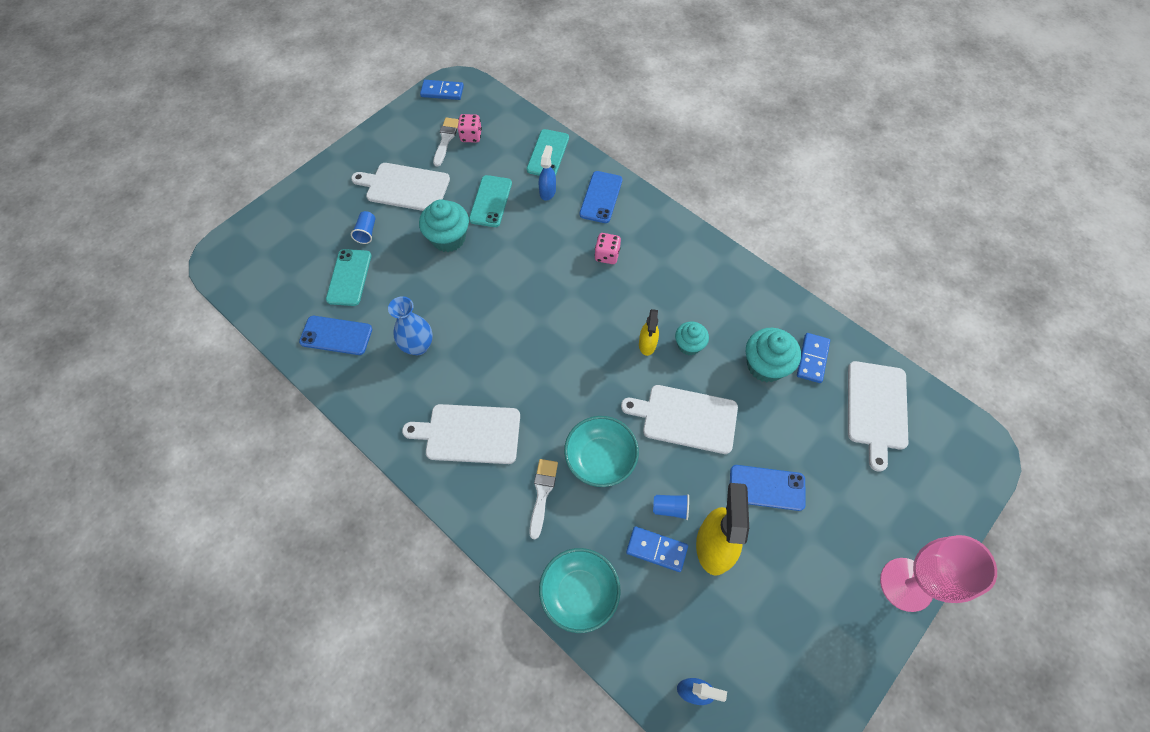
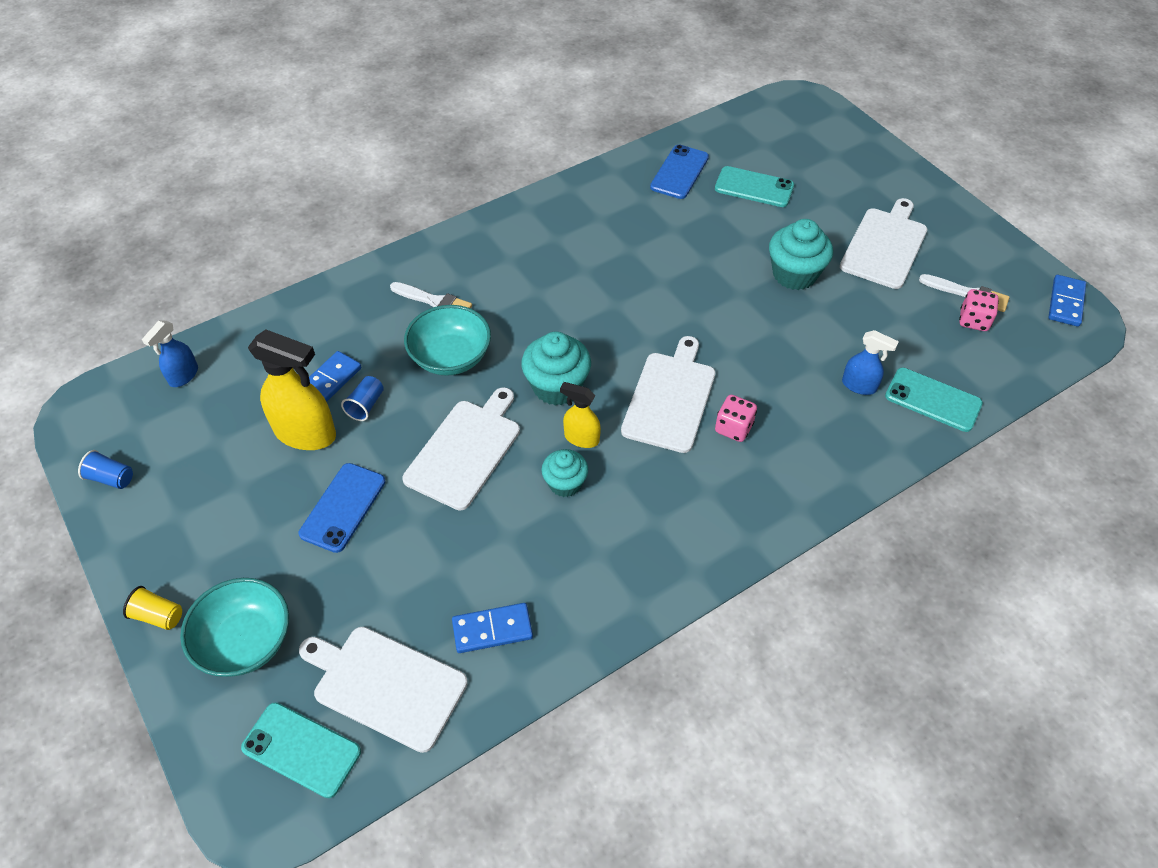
camera: 105 degrees right, 10 degrees down
blue cup [351,211,375,244] -> blue cup moved to [78,450,133,489]
blue vase [388,296,433,355] -> none
white cutting board [402,404,520,464] -> white cutting board moved to [621,336,715,453]
turquoise phone [469,175,512,227] -> turquoise phone moved to [241,702,361,798]
turquoise bowl [539,548,621,633] -> turquoise bowl moved to [180,578,289,677]
blue phone [580,171,623,223] -> none
turquoise cupcake [746,328,801,382] -> turquoise cupcake moved to [521,332,591,406]
blue domino [797,333,830,383] -> blue domino turned 45 degrees counterclockwise [452,603,533,653]
pink goblet [880,535,997,612] -> yellow cup [123,586,182,630]

